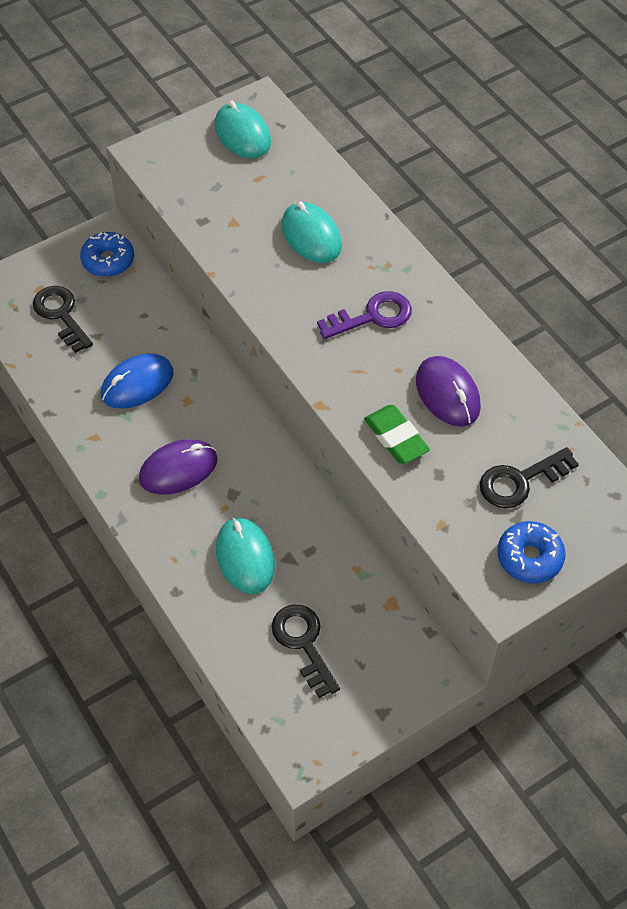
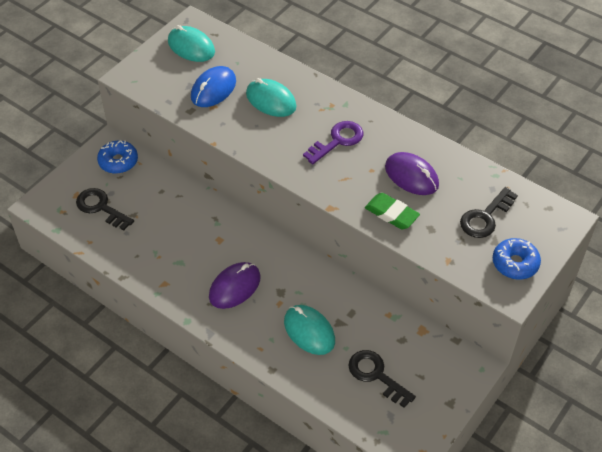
camera: 20 degrees left, 5 degrees down
blue mouse [101,353,174,408] -> blue mouse moved to [191,66,236,107]

